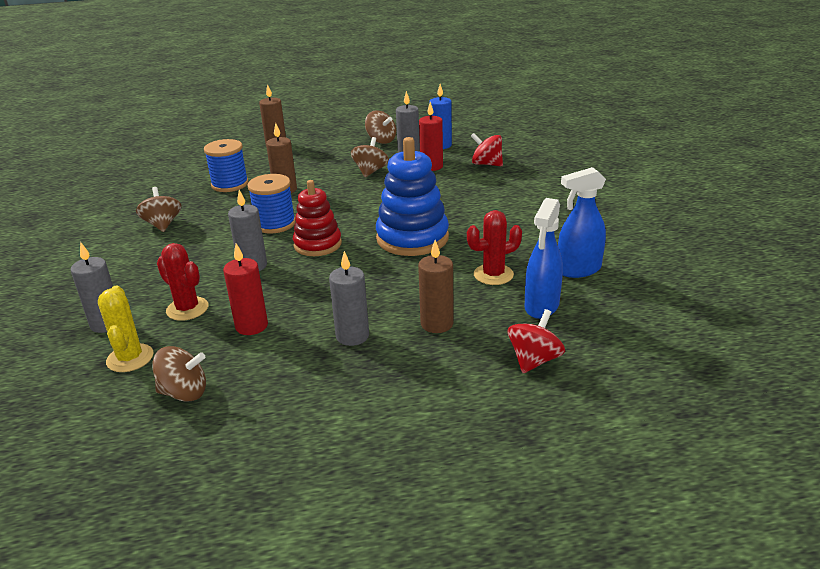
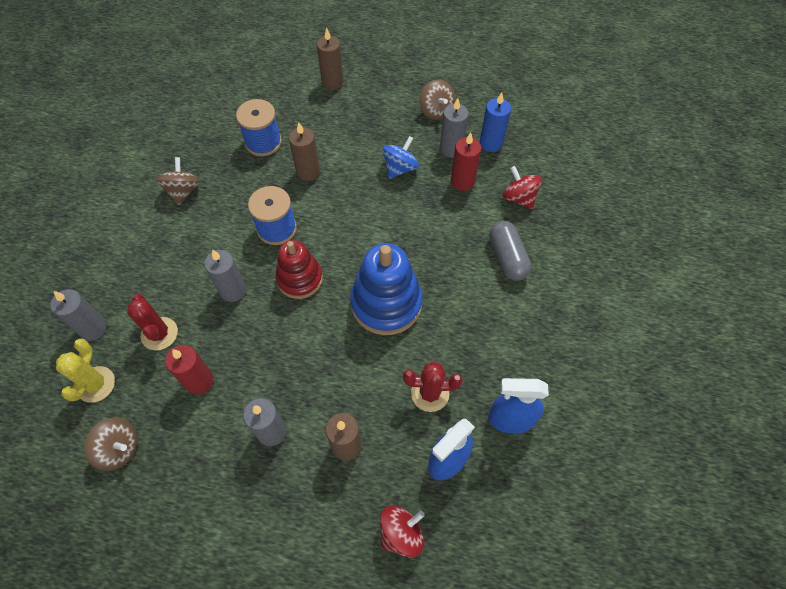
camera: 20 degrees right, 30 degrees up
brown spinning top [351,137,389,177] -> blue spinning top [382,136,419,179]
none -> grey capsule [489,221,531,281]

